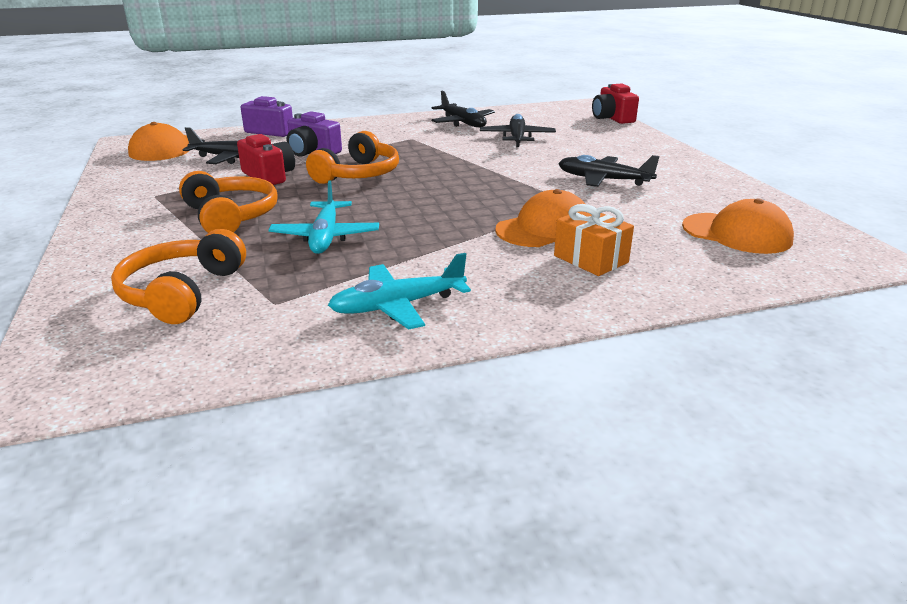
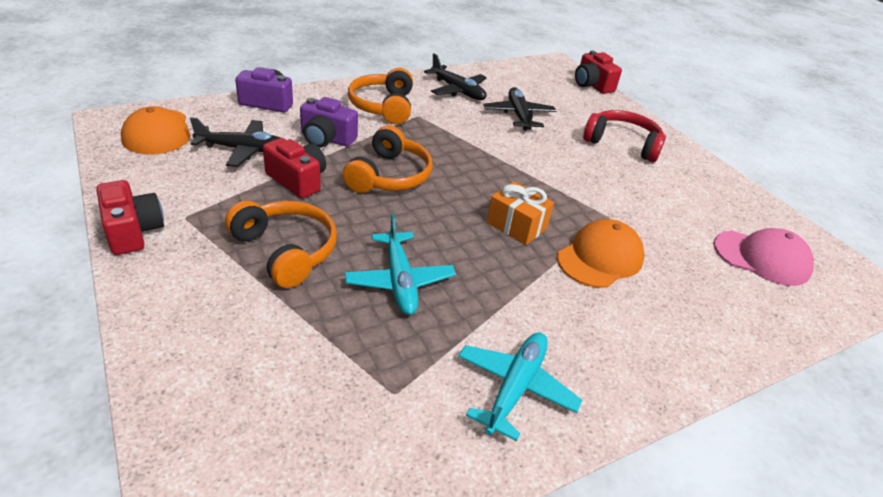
camera: 15 degrees left, 10 degrees up
orange headphones [111,229,246,324] -> orange headphones moved to [348,68,413,124]
turquoise plane [328,253,471,330] -> turquoise plane turned 150 degrees clockwise [458,332,582,441]
orange gift [554,204,634,276] -> orange gift moved to [487,181,554,245]
black plane [558,155,660,187] -> none
orange cap [682,198,794,254] -> pink cap [714,228,814,286]
none -> red camera [96,180,164,255]
none -> red headphones [583,110,666,162]

